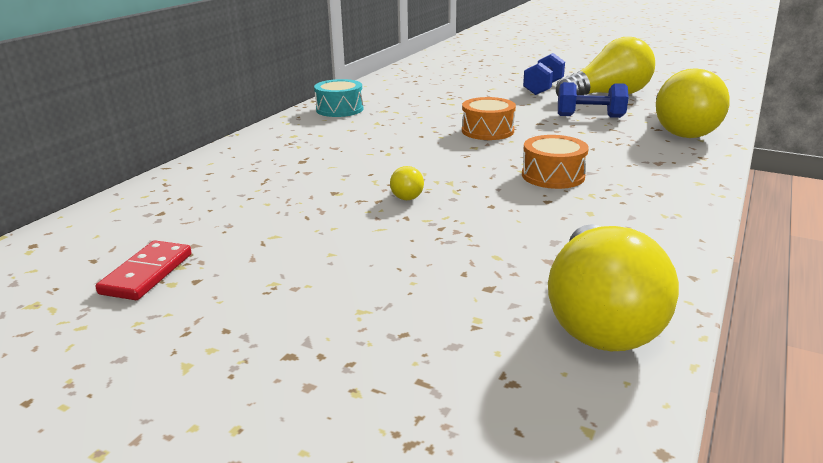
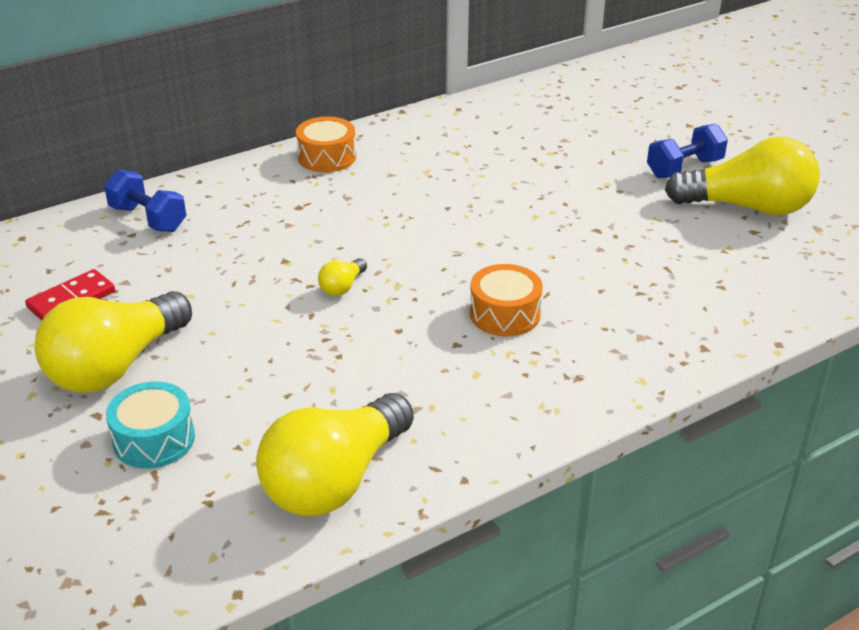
camera: 30 degrees right, 10 degrees up
turquoise drum [314,79,363,117] -> turquoise drum moved to [106,381,195,469]
orange drum [462,97,516,140] -> orange drum moved to [296,117,356,172]
blue dumbbell [558,82,629,118] -> blue dumbbell moved to [104,169,186,232]
yellow light bulb [656,68,730,138] -> yellow light bulb moved to [35,291,192,393]

